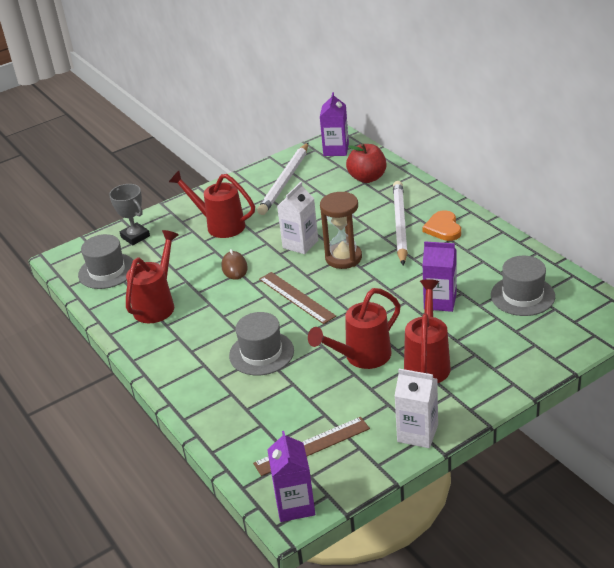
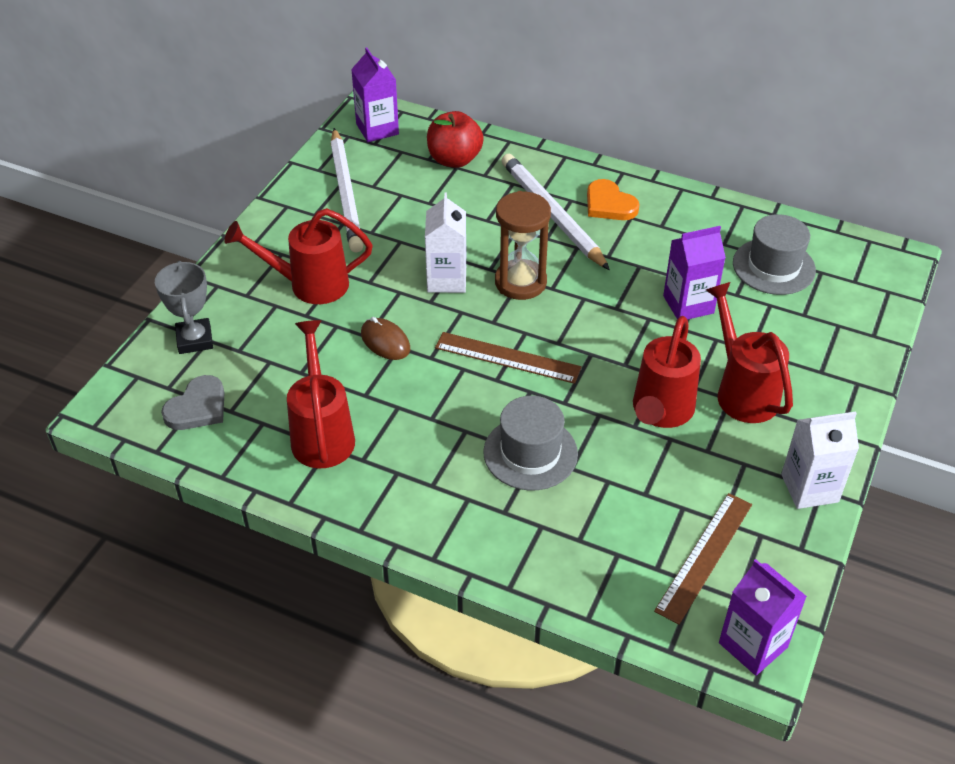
camera: 35 degrees left, 10 degrees up
grey hat [78,234,133,289] -> grey heart [161,375,224,430]
grey trophy [109,184,150,245] -> grey trophy turned 60 degrees clockwise [155,261,213,354]

